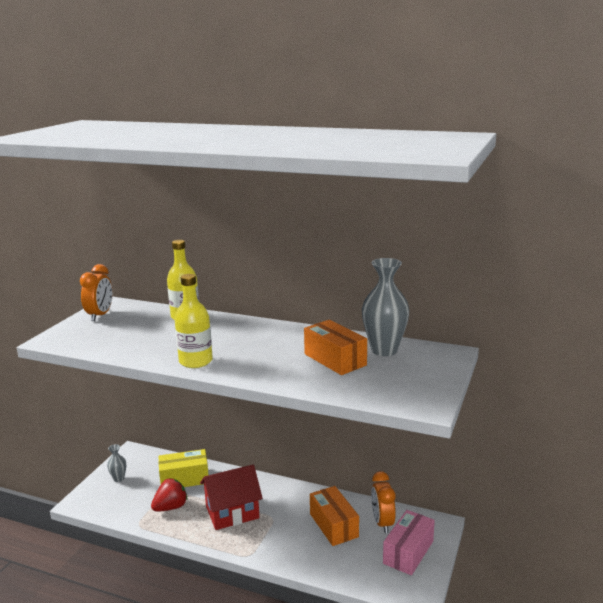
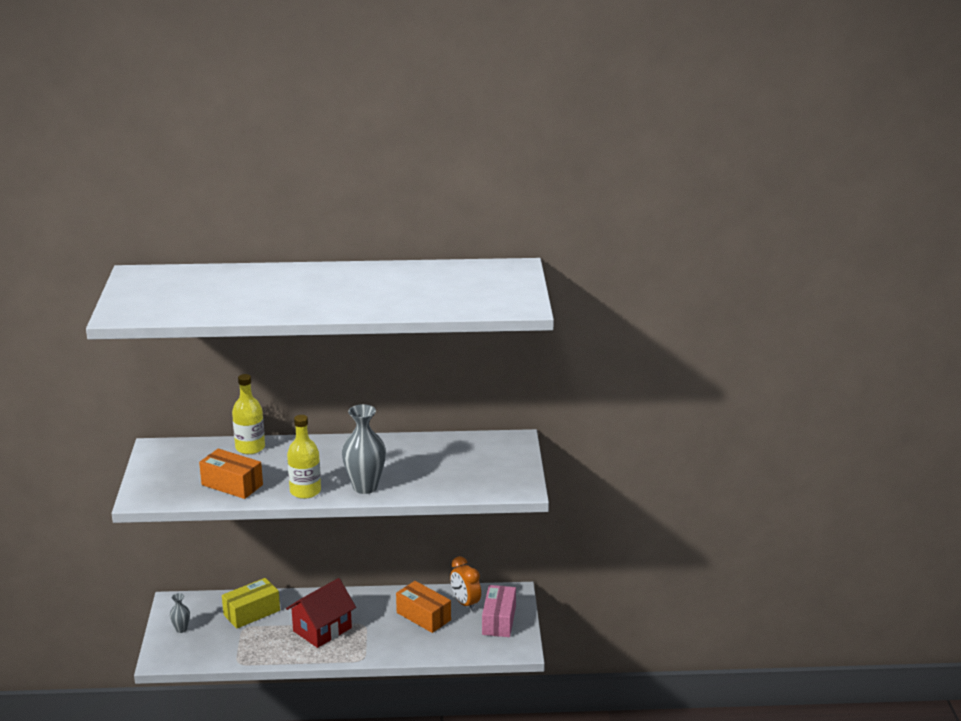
camera: 25 degrees left, 5 degrees up
orange clock [80,264,113,321] -> none
red strawberry [151,478,187,512] -> none
orange box [304,320,367,375] -> orange box moved to [199,448,263,499]
grey vase [362,258,409,356] -> grey vase moved to [342,404,386,494]

